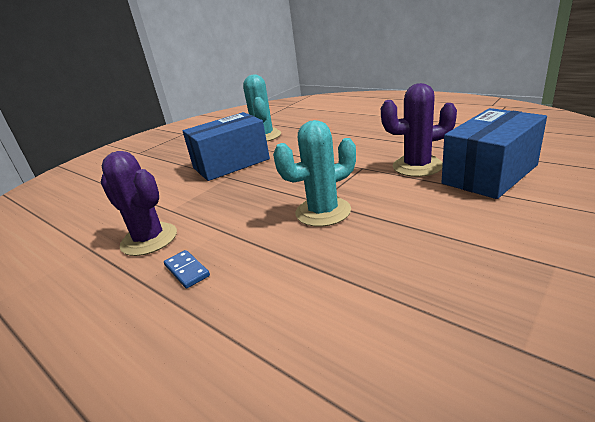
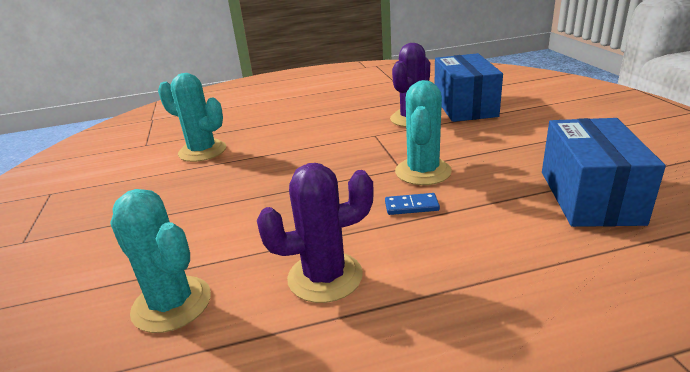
camera: 55 degrees left, 0 degrees up
blue domino [164,250,210,289] -> blue domino moved to [385,193,440,215]
blue box [183,112,270,181] -> blue box moved to [542,118,666,227]
none -> turquoise cactus [110,189,211,333]

